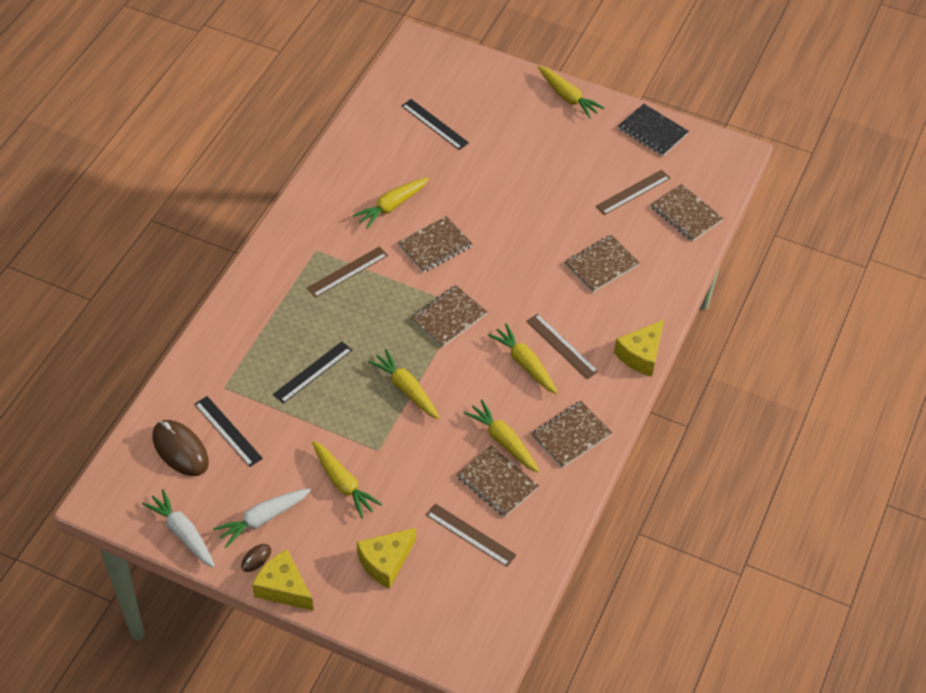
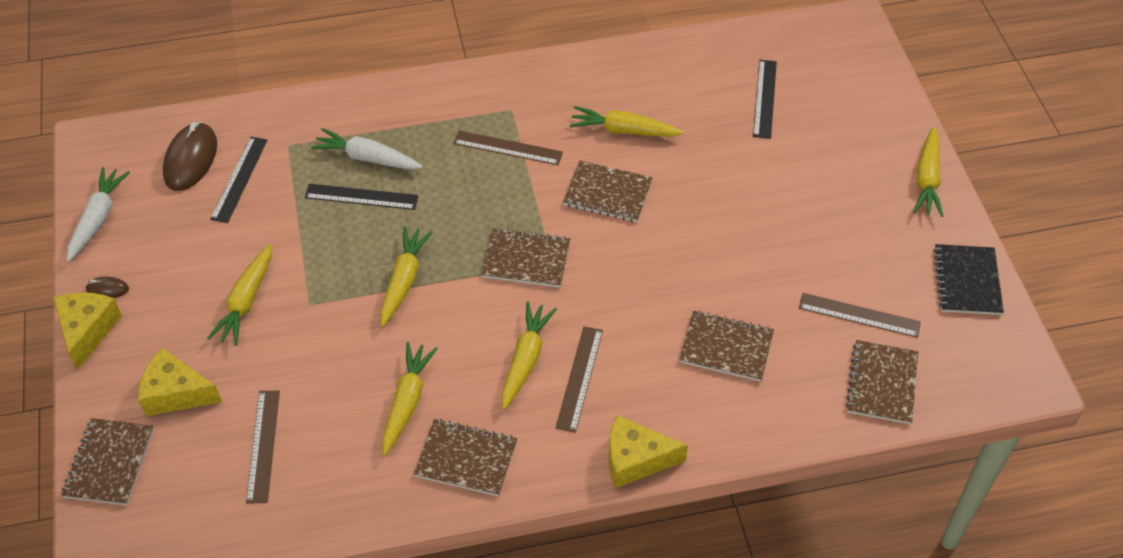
camera: 55 degrees right, 0 degrees up
white carrot [213,488,311,548] -> white carrot moved to [311,128,423,170]
brown notebook [457,445,539,517] -> brown notebook moved to [62,418,154,505]

